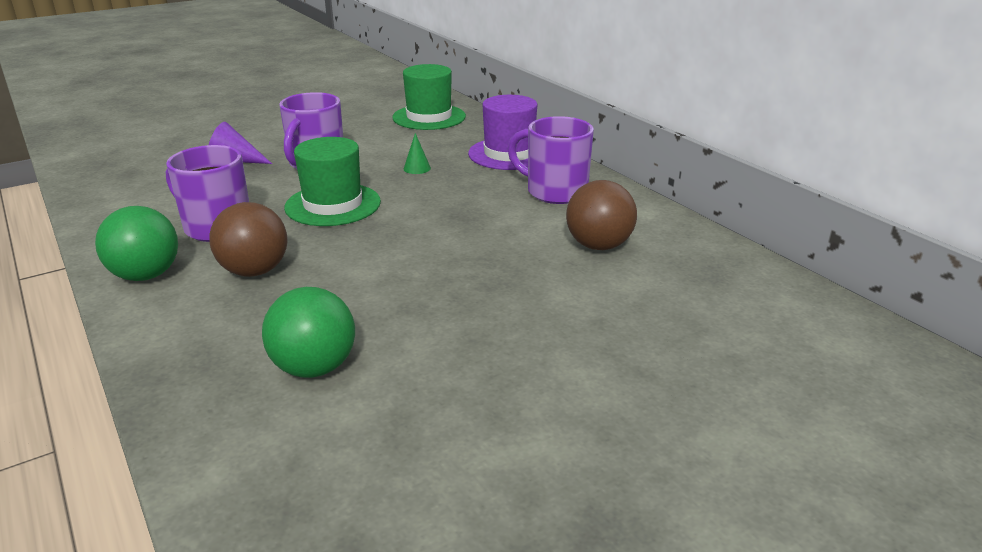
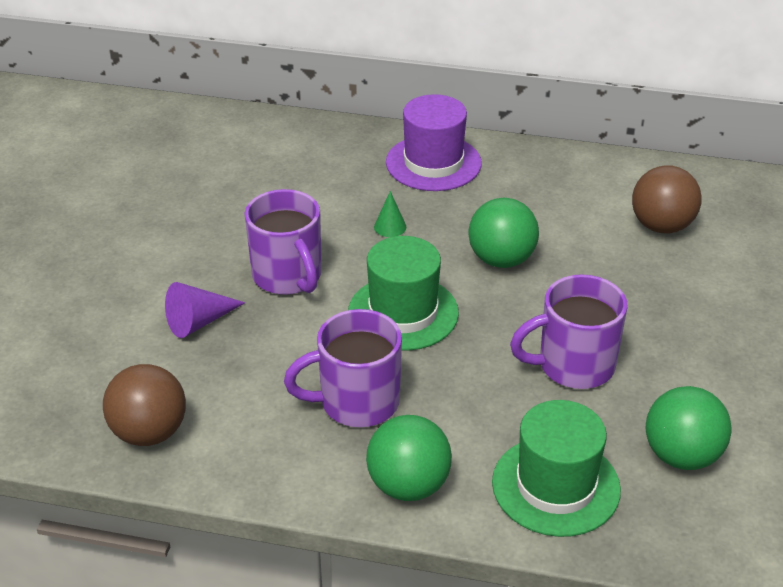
camera: 45 degrees left, 10 degrees up
brown ball [209,202,287,277] -> brown ball moved to [103,364,186,446]
green hat [392,64,466,130] -> green hat moved to [492,400,621,537]
purple mug [508,116,594,204] -> purple mug moved to [510,274,628,389]
none -> green ball [468,198,539,268]

